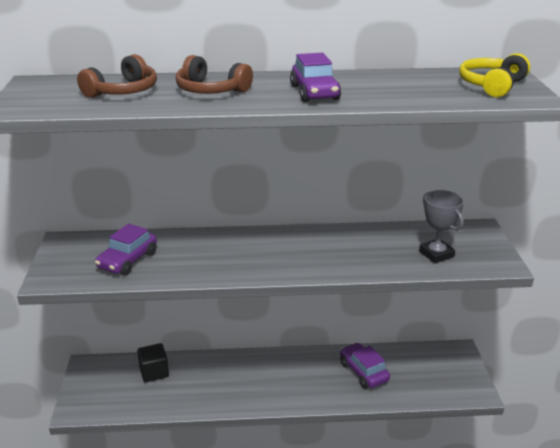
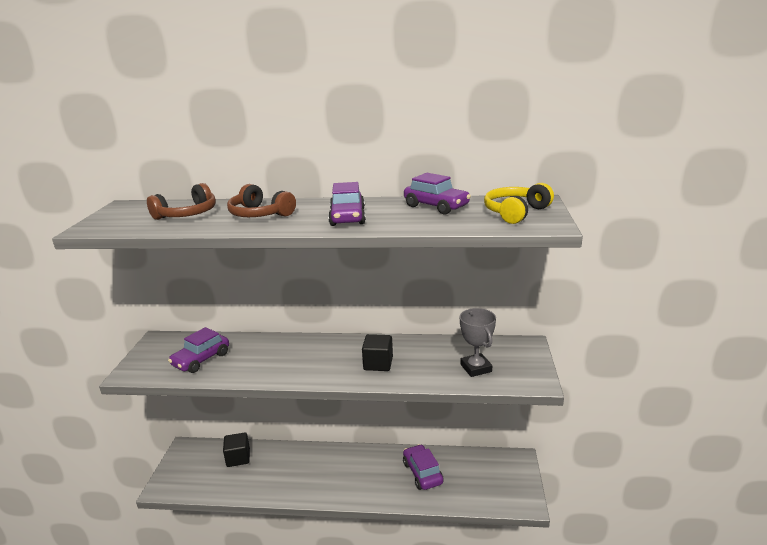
camera: 10 degrees right, 5 degrees down
none -> black cube [362,334,393,371]
none -> purple car [404,173,471,214]

